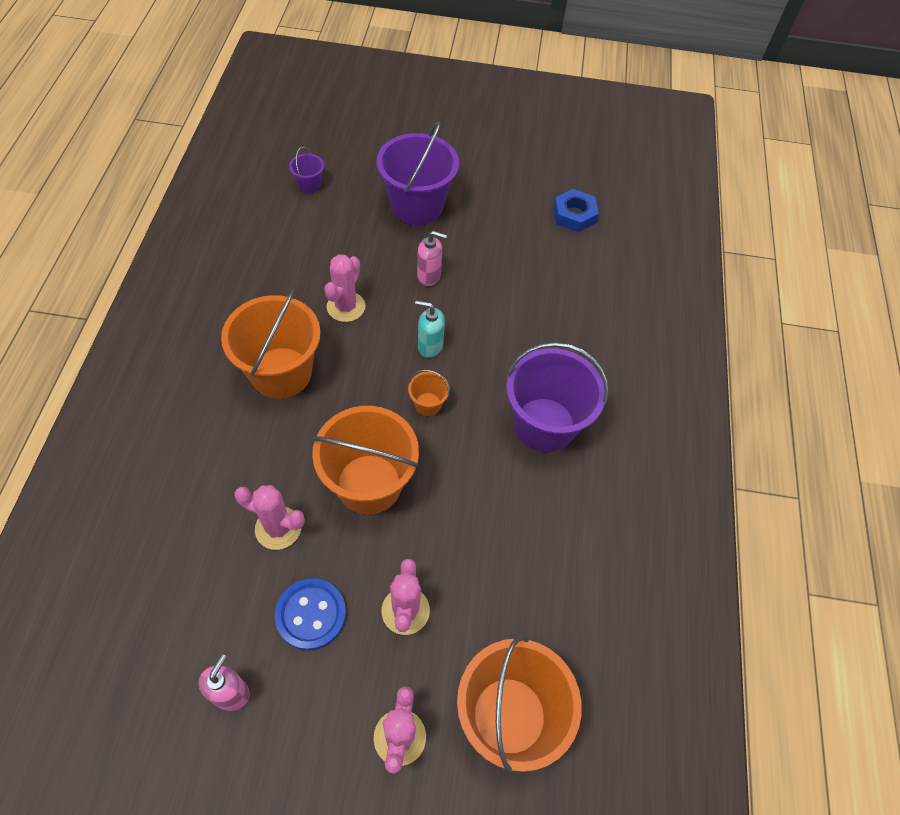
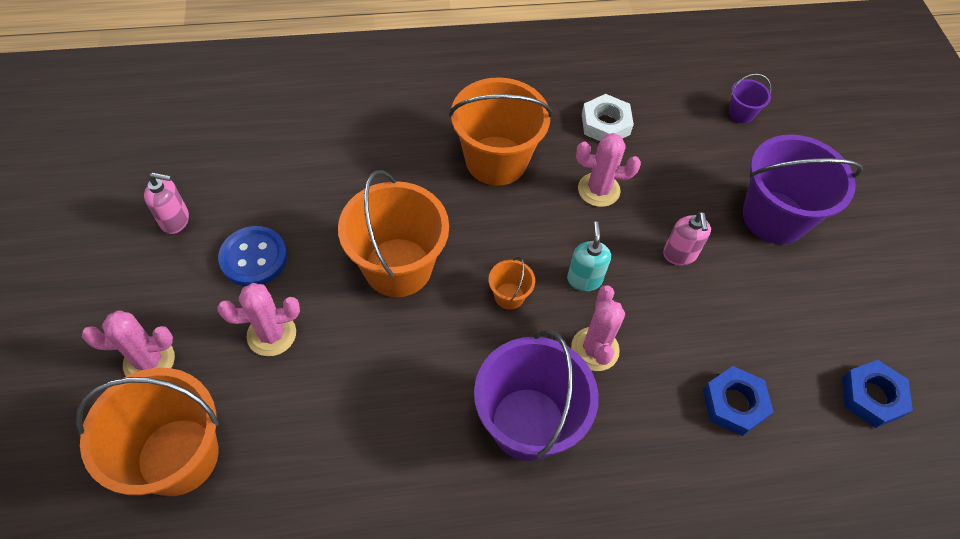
camera: 75 degrees right, 0 degrees up
pink cactus [234,485,305,550] -> pink cactus moved to [571,285,625,371]
none -> white nut [582,94,634,141]
none -> blue nut [703,366,773,436]

